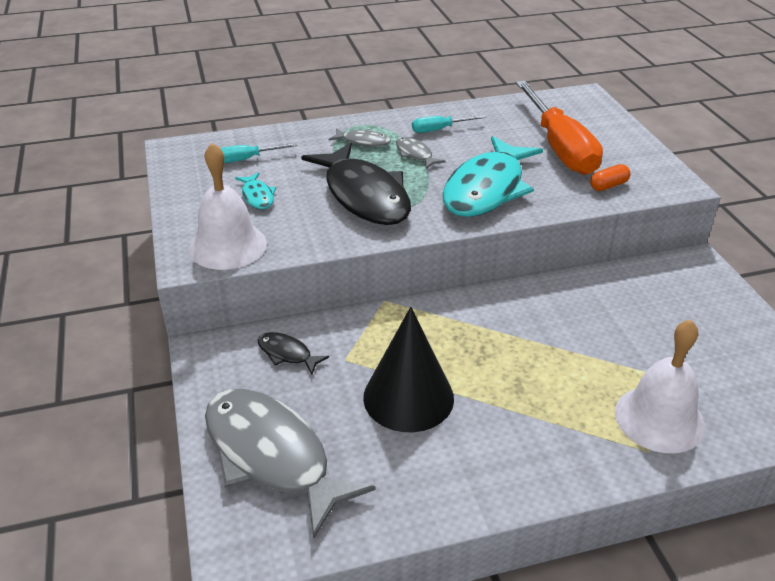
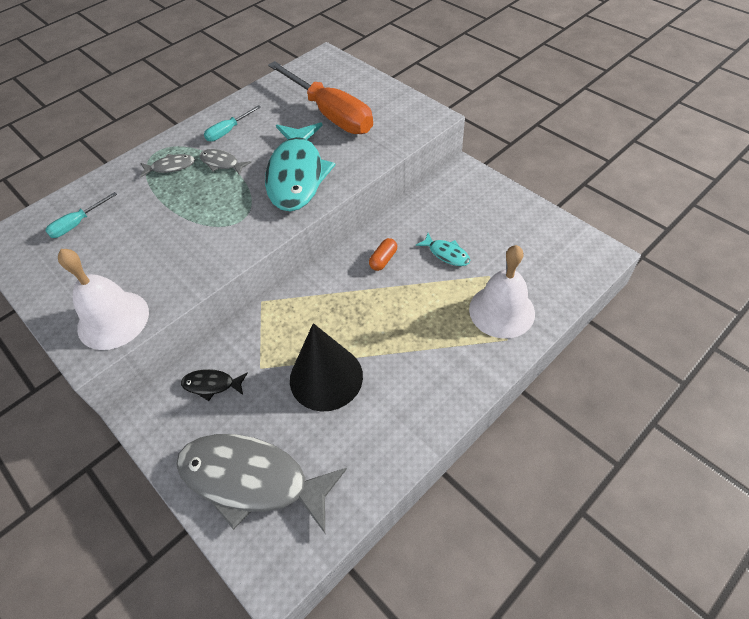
camera: 25 degrees left, 15 degrees up
turquoise fish [235,172,276,209] -> turquoise fish moved to [415,233,471,266]
black fish [301,143,411,225] -> none
orange capsule [590,164,630,191] -> orange capsule moved to [369,238,397,271]

